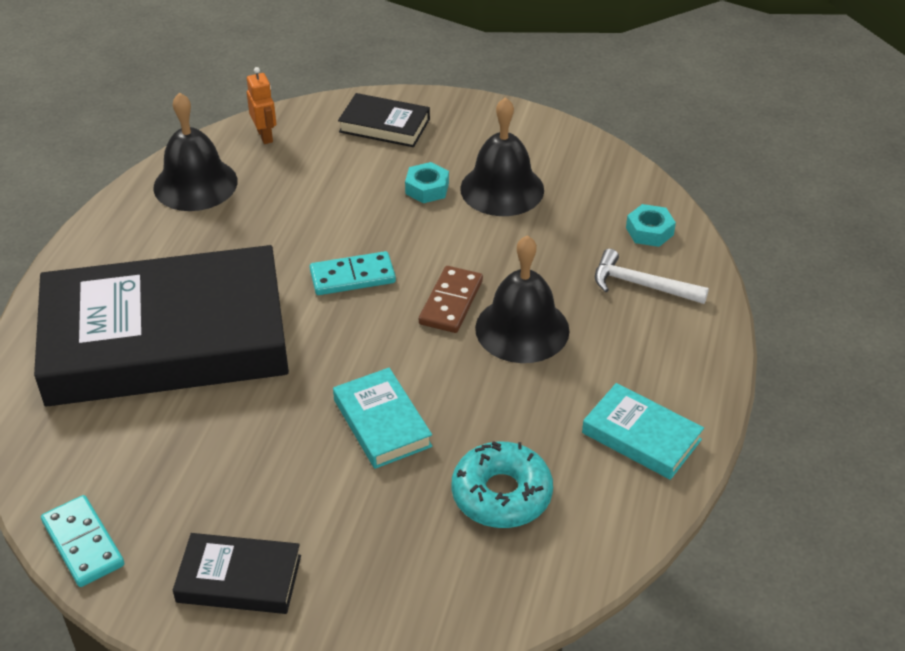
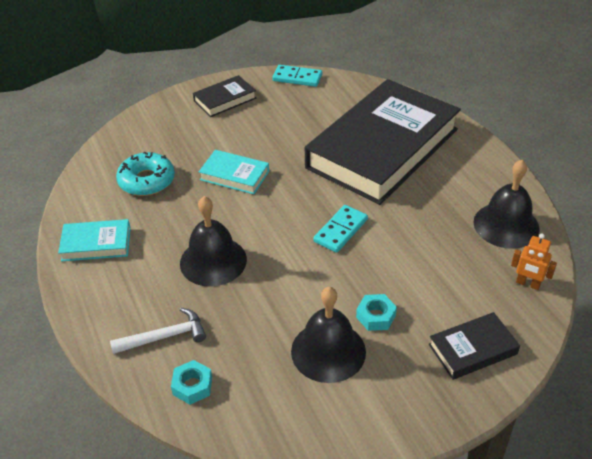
camera: 140 degrees right, 0 degrees up
brown domino [419,266,483,333] -> none

